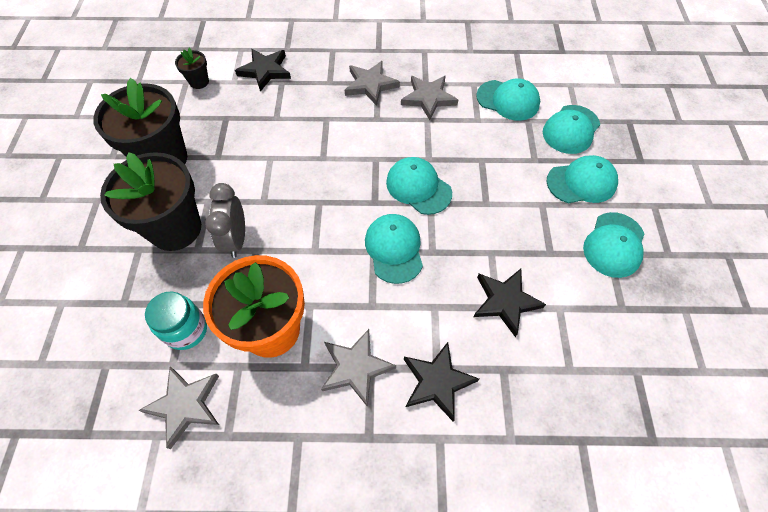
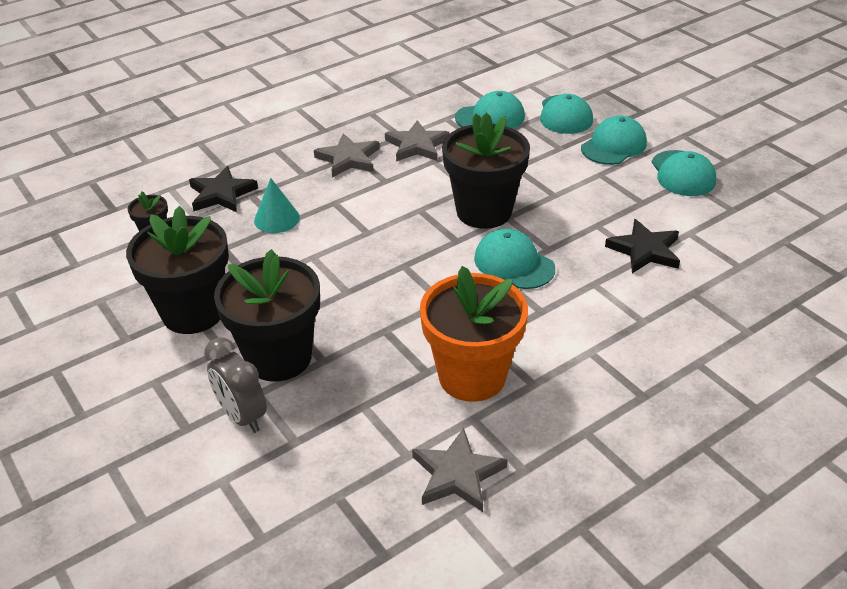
camera: 35 degrees left, 20 degrees down
turquoise jar [145,292,207,350] -> none
grey clock [205,183,245,258] -> grey clock moved to [204,337,267,433]
grey star [321,329,396,407] -> none
turquoise cap [386,157,452,215] -> black flower pot [442,112,530,229]
black star [404,342,479,422] -> none
none -> turquoise cone [254,178,300,233]

